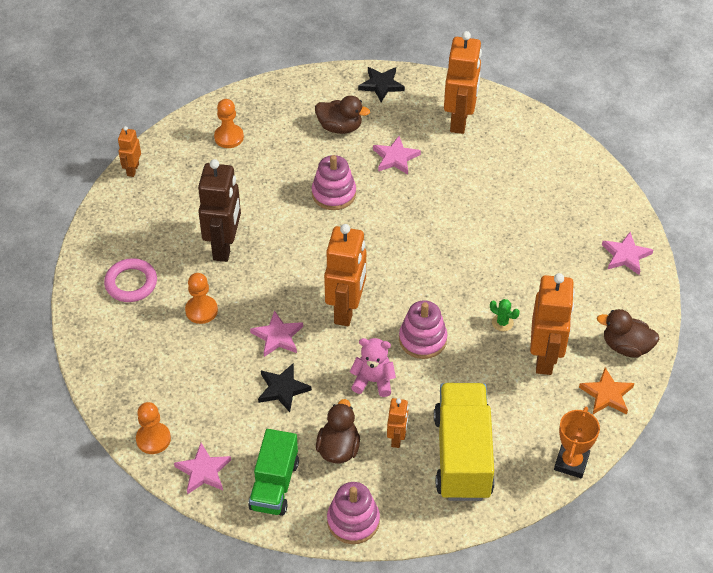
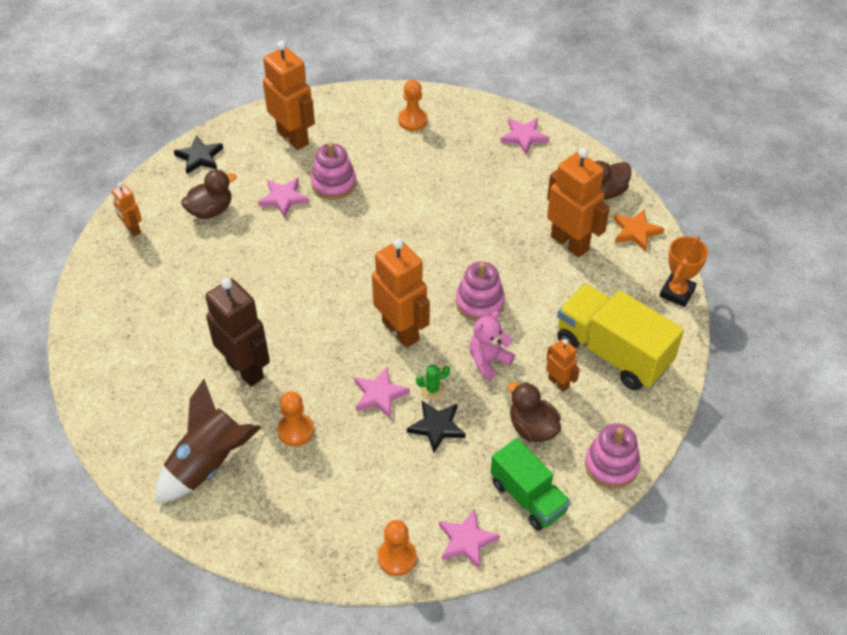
camera: 50 degrees left, 0 degrees up
pink ring [104,258,157,302] -> brown rocket [155,379,261,503]
orange robot [118,126,141,177] -> orange robot moved to [112,183,142,236]
orange pawn [214,99,244,148] -> orange pawn moved to [398,80,428,131]
pink stacking toy [312,155,356,210] -> pink stacking toy moved to [311,142,356,200]
green cactus [490,299,520,331] -> green cactus moved to [416,365,450,399]
orange trophy [554,406,600,478] -> orange trophy turned 60 degrees clockwise [660,236,708,307]

